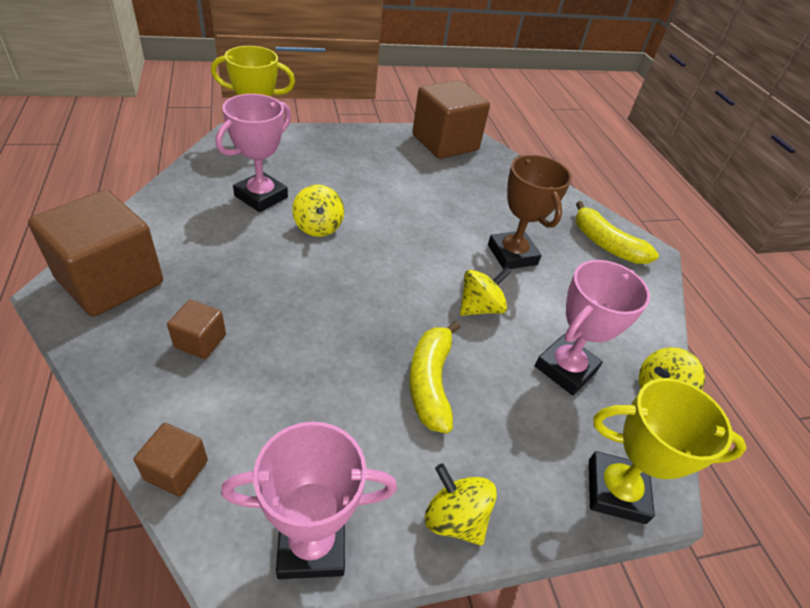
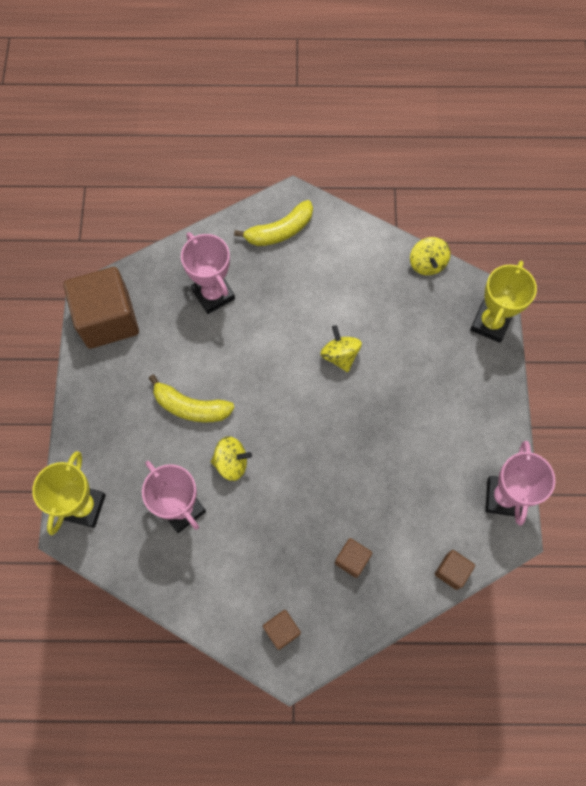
camera: 70 degrees left, 25 degrees up
brown cube [28,190,163,317] -> brown cube [263,610,301,650], size x0.46
yellow banana [409,321,461,434] -> yellow banana moved to [148,375,235,423]
yellow spinning top [425,464,497,546] -> none
brown trophy [488,155,572,270] -> none
pink trophy [535,260,650,395] -> pink trophy moved to [181,232,235,314]

